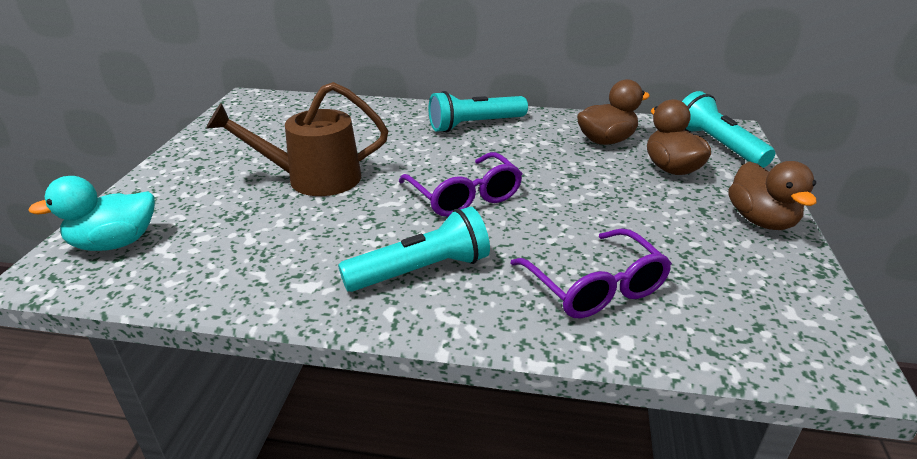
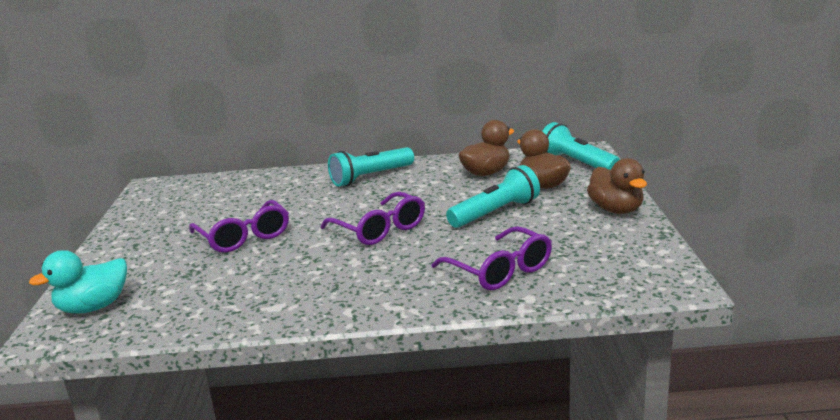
camera: 10 degrees left, 10 degrees down
brown watering can [206,82,388,196] -> purple glasses [189,200,289,253]
turquoise flashlight [338,207,490,292] -> turquoise flashlight moved to [446,165,540,228]

